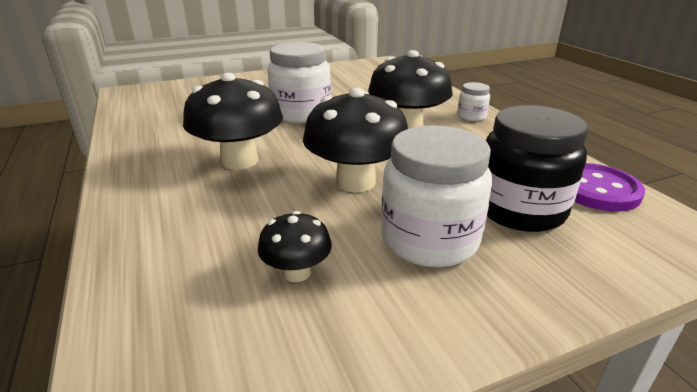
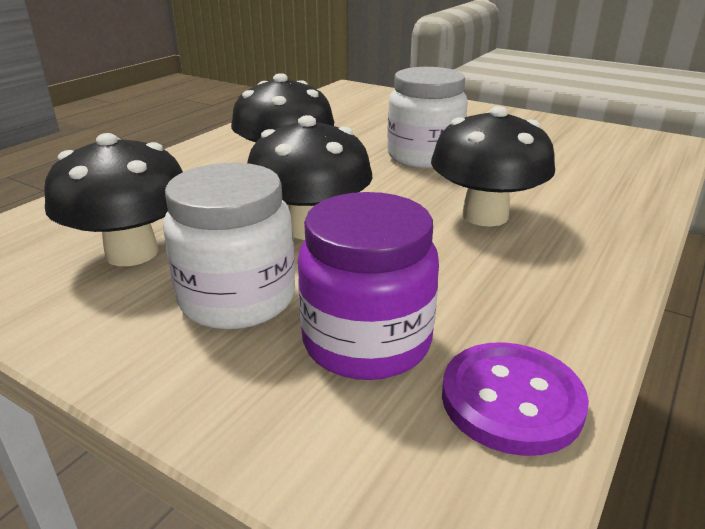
camera: 55 degrees right, 0 degrees up
black mushroom [257,211,332,282] -> black mushroom [44,133,183,266], size x1.91
white jar [457,82,490,121] -> none
black jar [486,105,588,232] -> purple jar [298,192,439,380]

